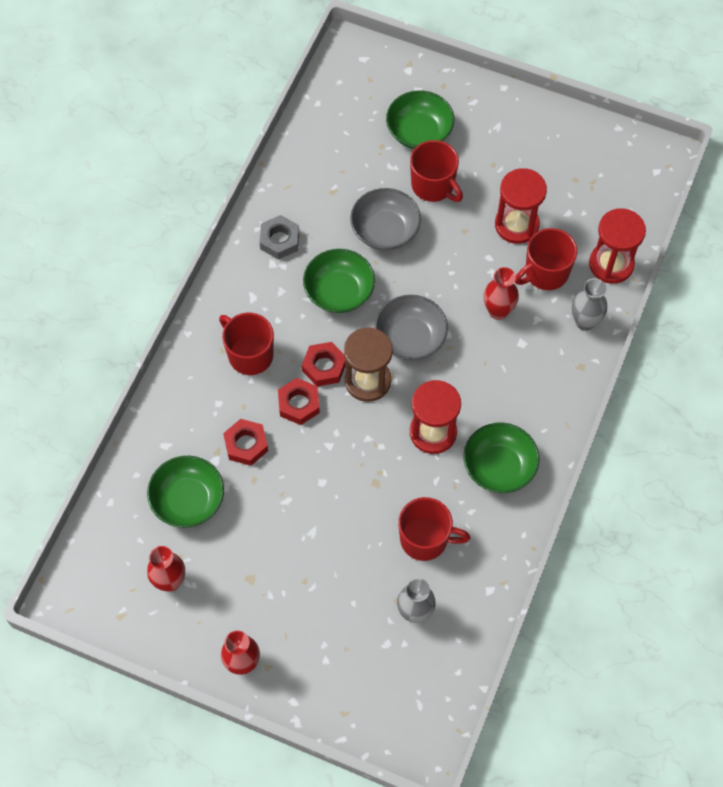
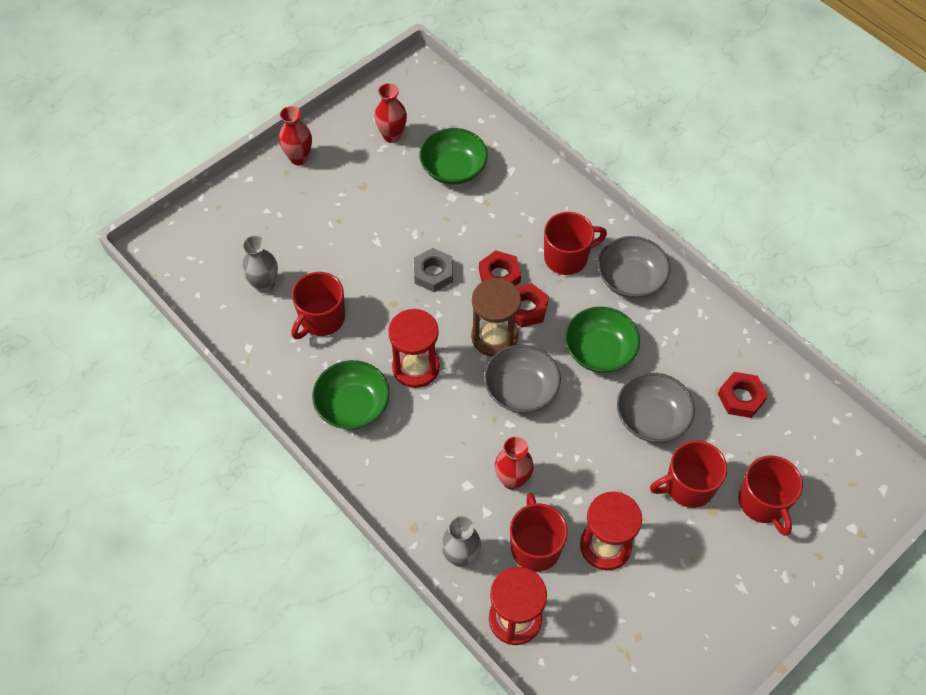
camera: 115 degrees right, 5 degrees down
red nut [223,419,268,466] -> red nut moved to [718,372,768,418]
grey nut [259,215,299,260] -> grey nut moved to [414,248,453,292]
green bowl [386,90,454,149] -> red mug [738,455,803,536]
none -> grey bowl [598,236,670,299]

